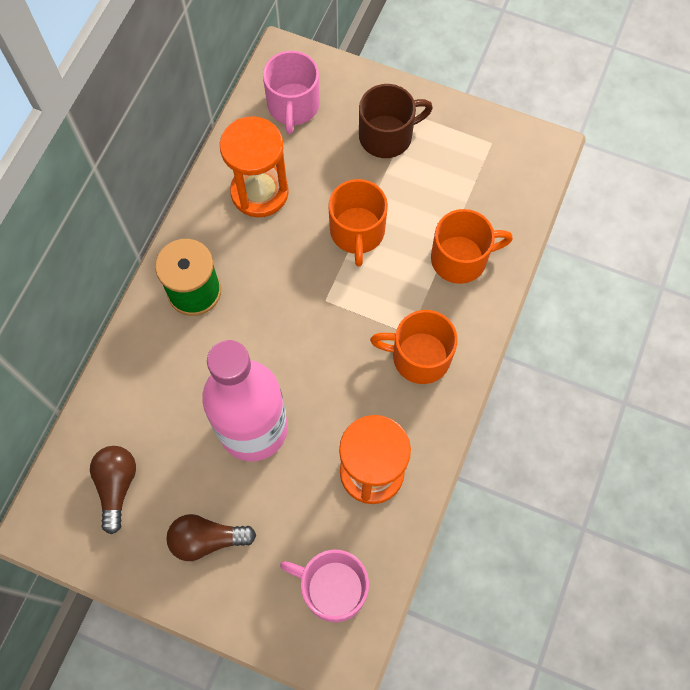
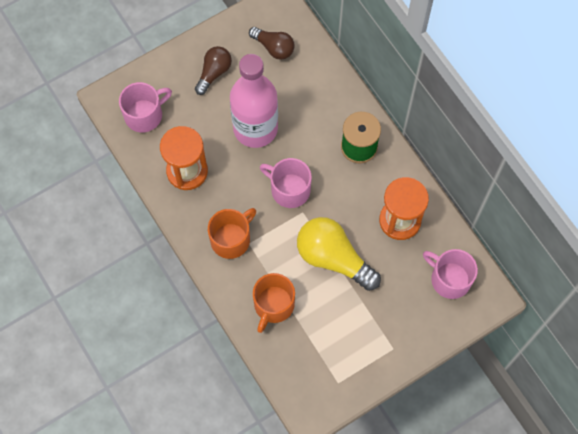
camera: 125 degrees right, 0 degrees up
orange mug [328,179,388,266] -> yellow light bulb [297,217,381,291]
brown mug [359,84,433,158] -> none
none -> pink mug [260,158,312,208]

